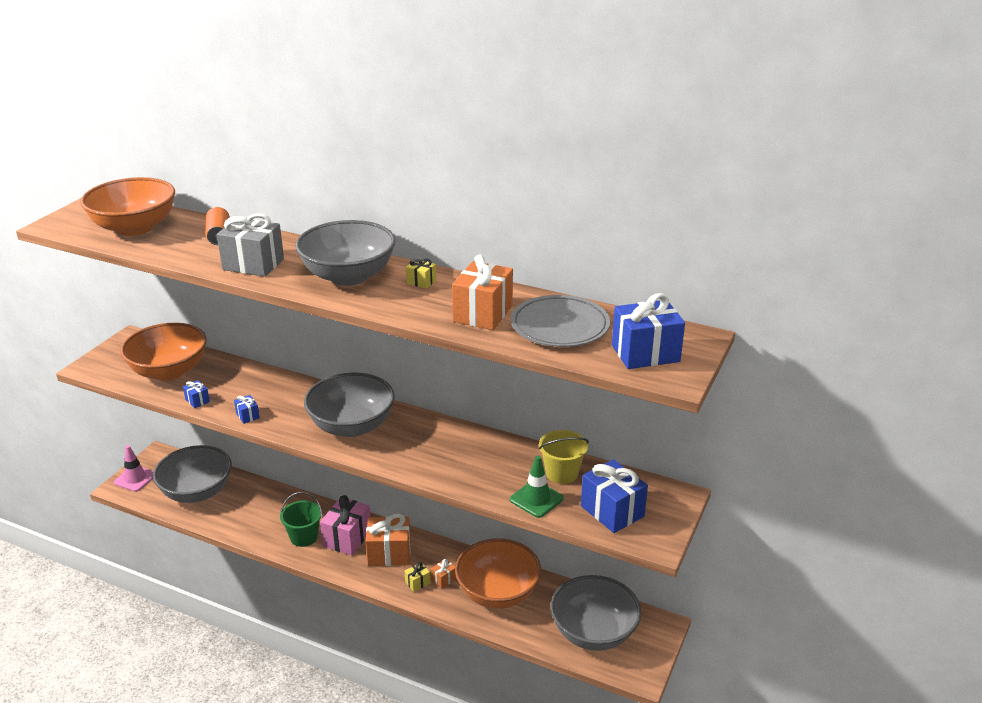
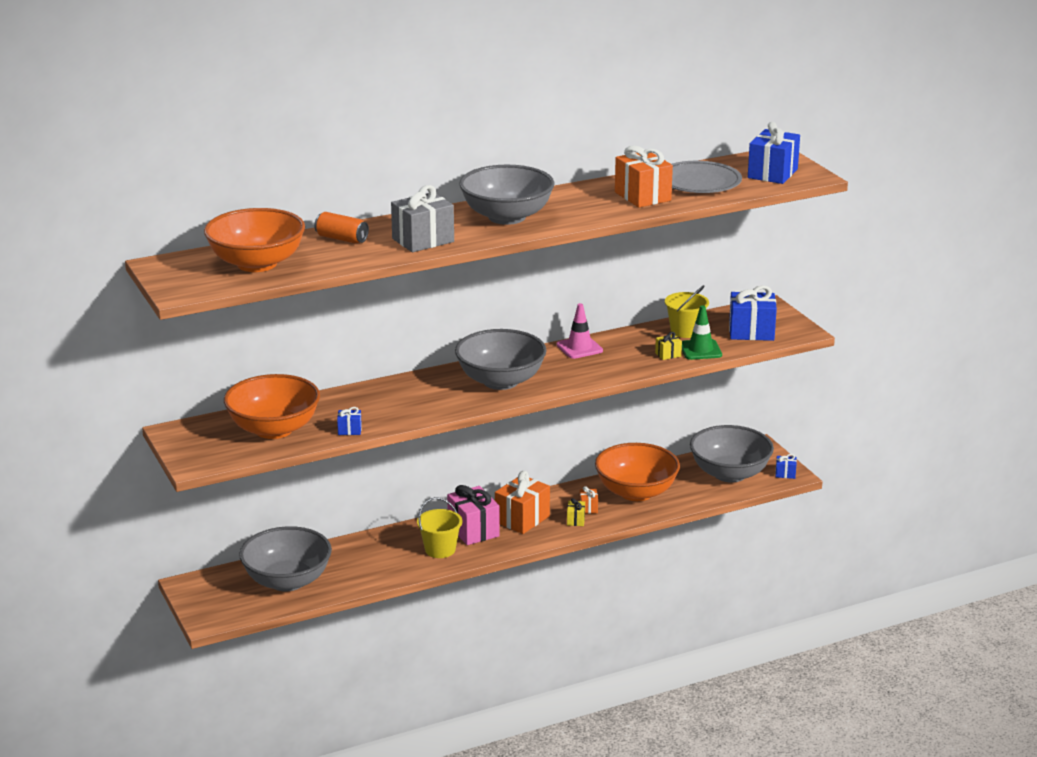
camera: 50 degrees left, 5 degrees down
pink traffic cone [114,445,154,492] -> pink traffic cone moved to [556,303,603,359]
blue gift [234,395,260,424] -> blue gift moved to [775,454,797,479]
green bucket [280,492,322,547] -> yellow bucket [417,497,462,558]
yellow gift [406,258,436,289] -> yellow gift moved to [655,332,682,360]

